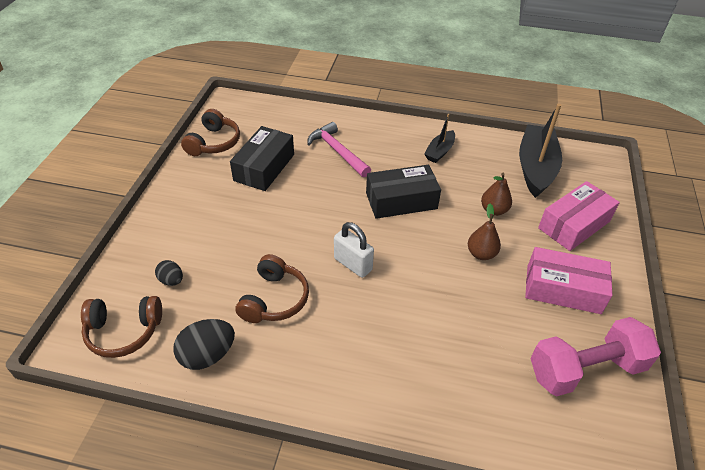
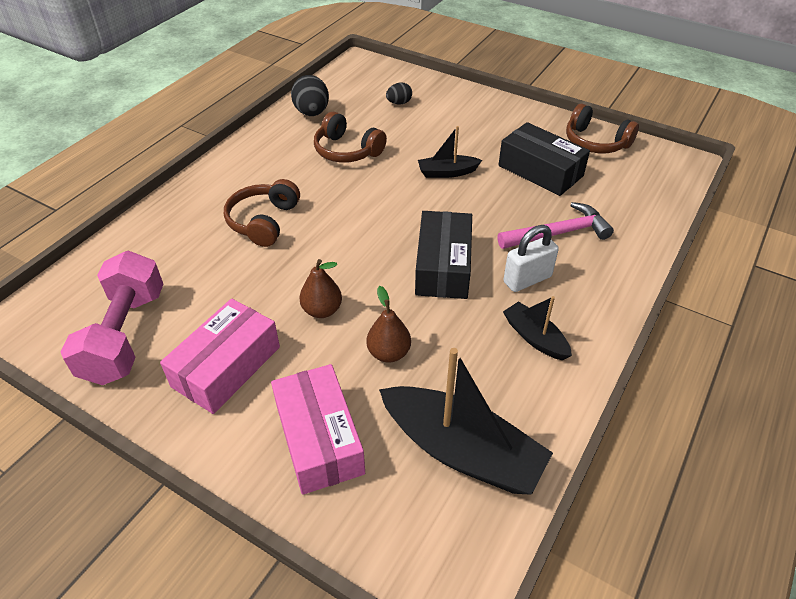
camera: 110 degrees right, 0 degrees up
brown headphones [81,296,162,358] -> brown headphones moved to [224,179,300,247]
white padlock [334,222,374,278] -> white padlock moved to [503,225,559,292]
none -> black boat [418,126,482,178]

